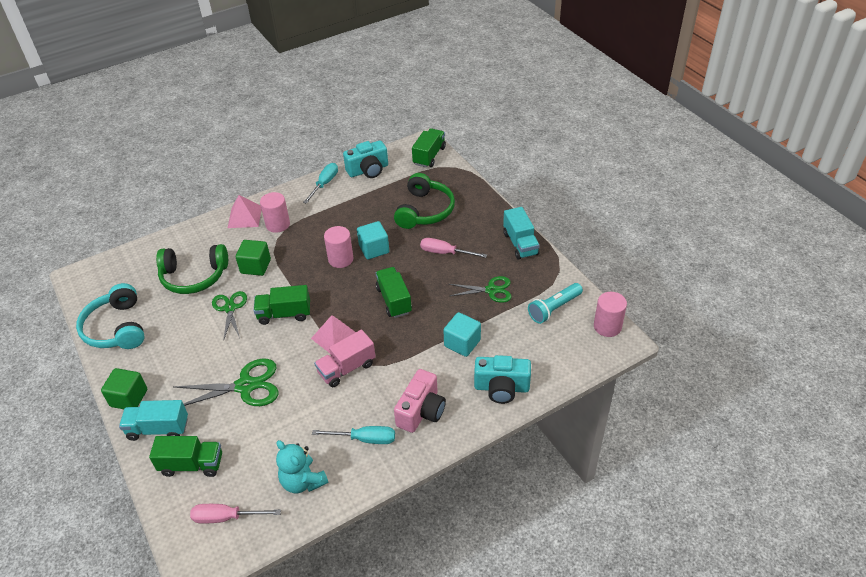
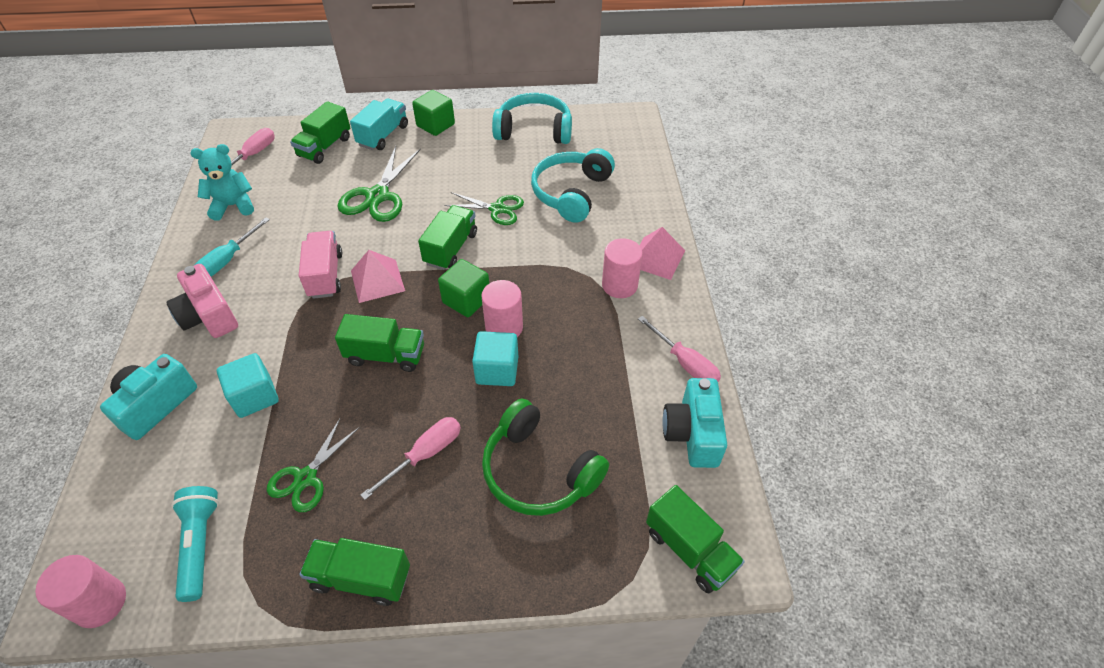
camera: 115 degrees right, 5 degrees up
green headphones [156,244,228,294] -> turquoise headphones [531,148,615,223]
green cube [236,240,271,276] -> green cube moved to [438,259,489,317]
turquoise screwdriver [303,163,338,204] -> pink screwdriver [638,316,721,382]
turquoise truck [503,207,540,260] -> green truck [299,538,410,606]

